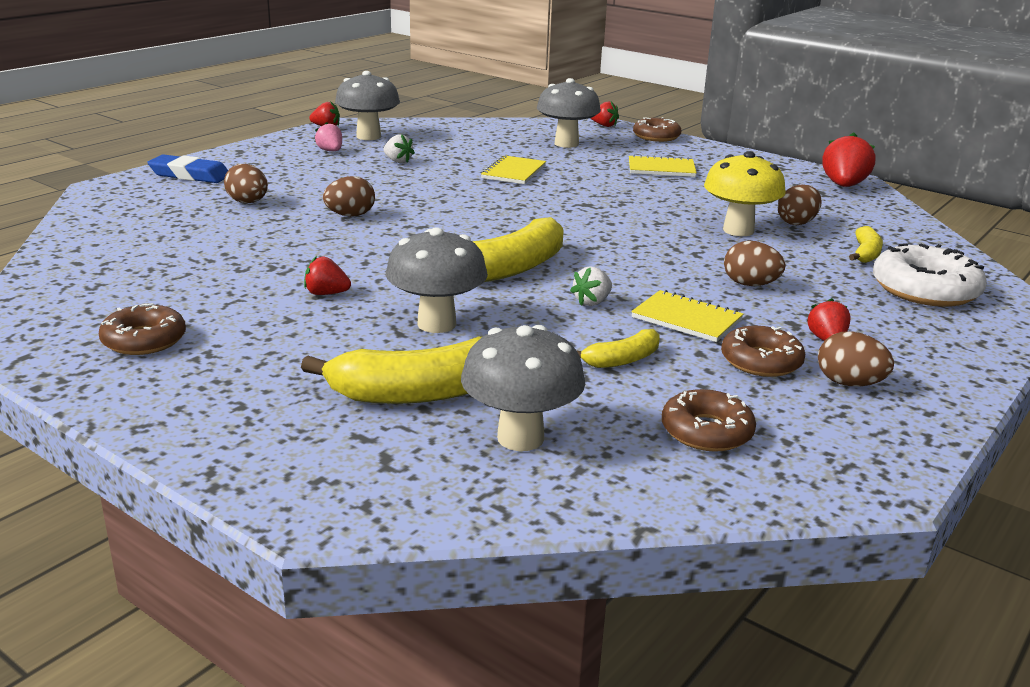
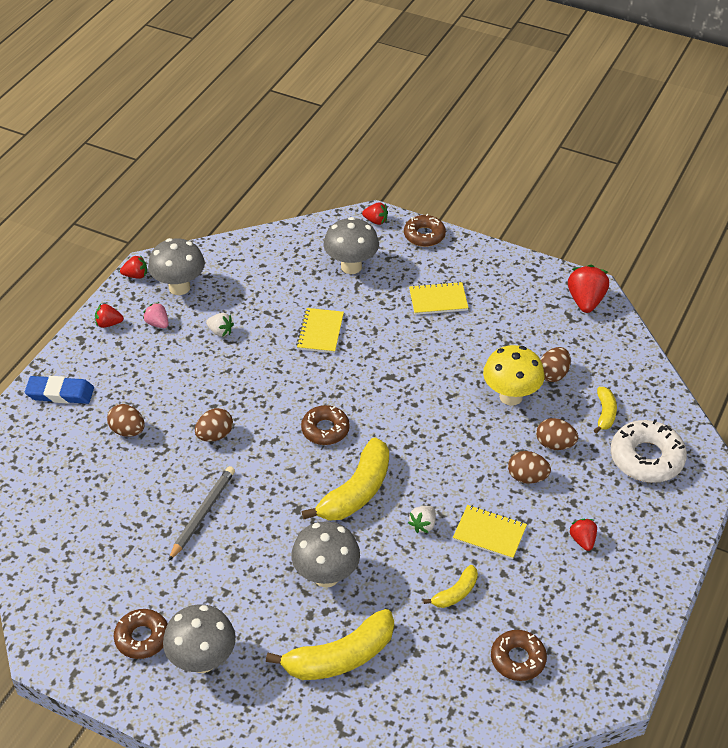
camera: 10 degrees left, 20 degrees up
red strawberry [304,256,351,295] -> red strawberry moved to [95,304,124,328]
grey mushroom [461,325,585,451] -> grey mushroom moved to [163,604,236,673]
brown donut [721,326,805,377] -> brown donut moved to [301,405,350,445]
brown egg [818,331,894,386] -> brown egg moved to [536,418,578,450]
none -> grey pencil [168,466,235,561]

